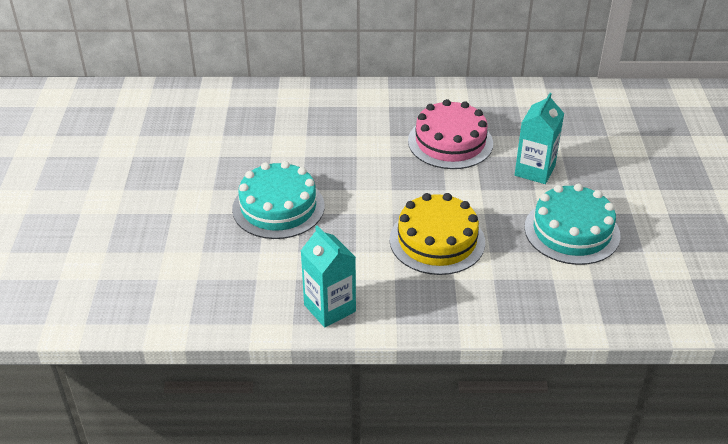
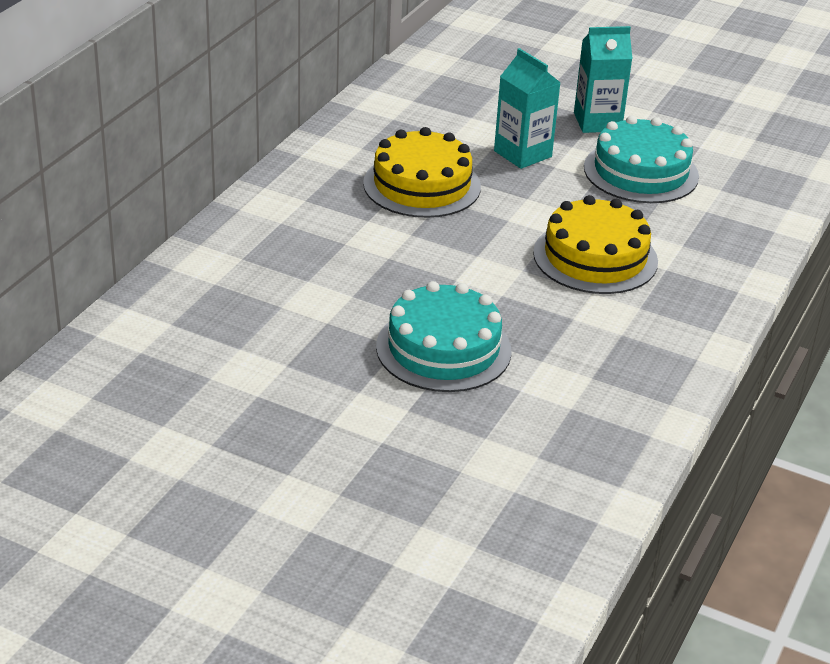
camera: 65 degrees left, 5 degrees down
turquoise carton [301,225,356,328] -> turquoise carton moved to [574,26,633,133]
pink cake [408,99,493,169] -> yellow cake [363,127,481,218]

